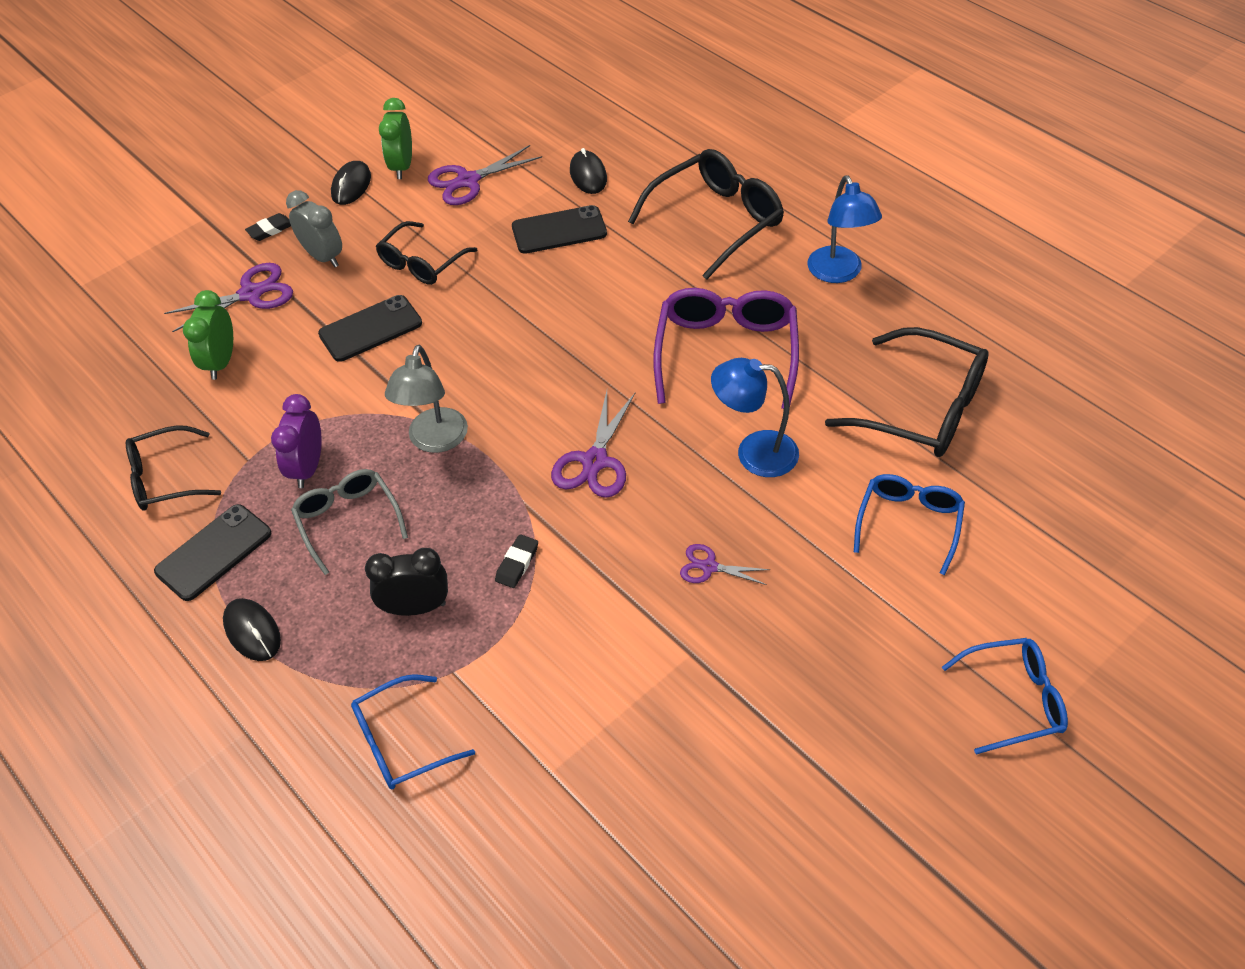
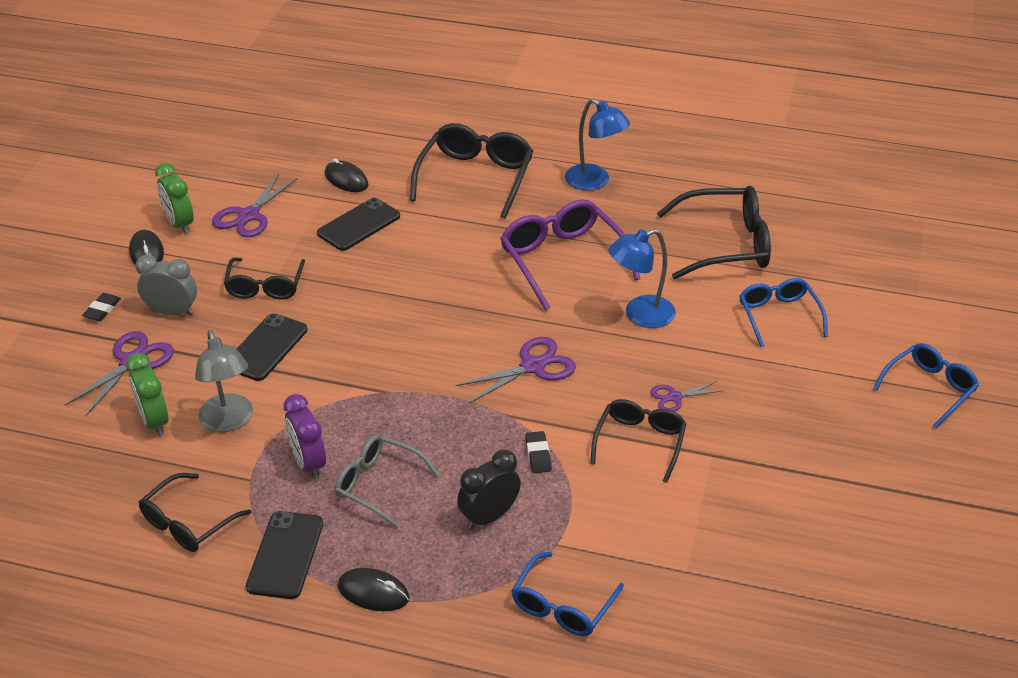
camera: 35 degrees left, 10 degrees down
grey lamp [385,345,468,453] -> grey lamp moved to [195,330,253,432]
purple scissors [551,391,635,498] -> purple scissors turned 105 degrees counterclockwise [456,337,576,403]
none -> black glasses [590,399,686,483]

